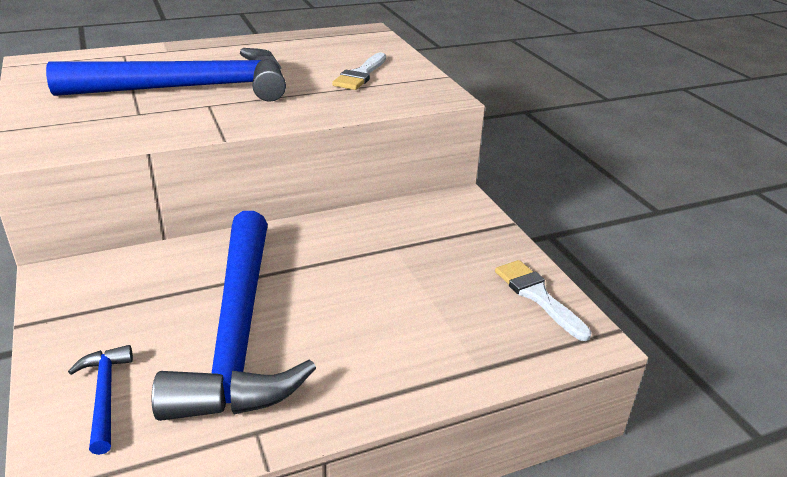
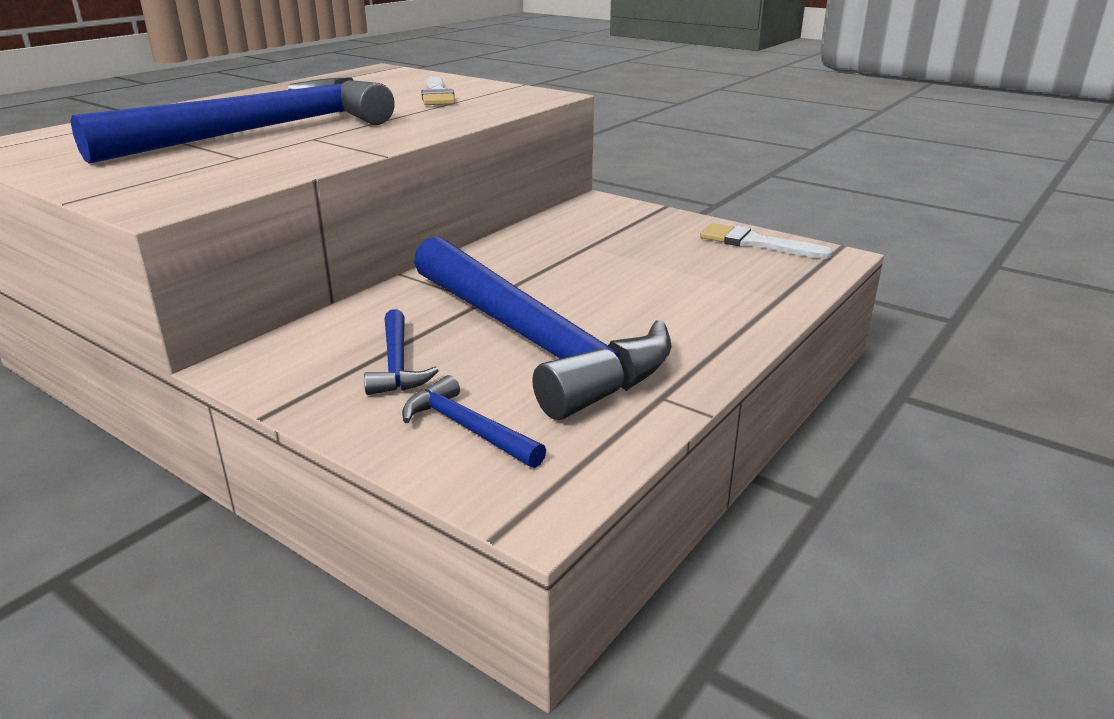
camera: 30 degrees left, 5 degrees down
none -> blue hammer [364,309,439,395]

